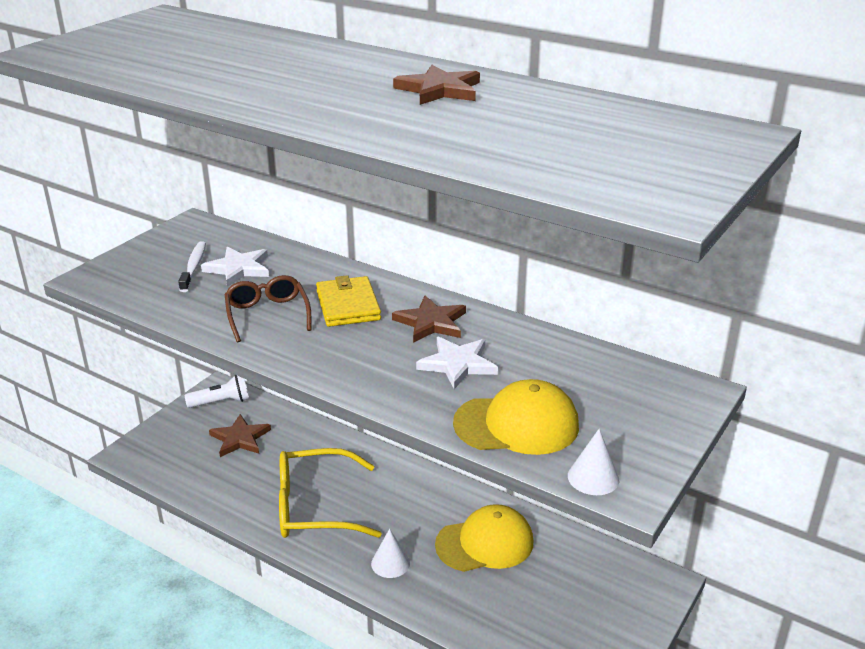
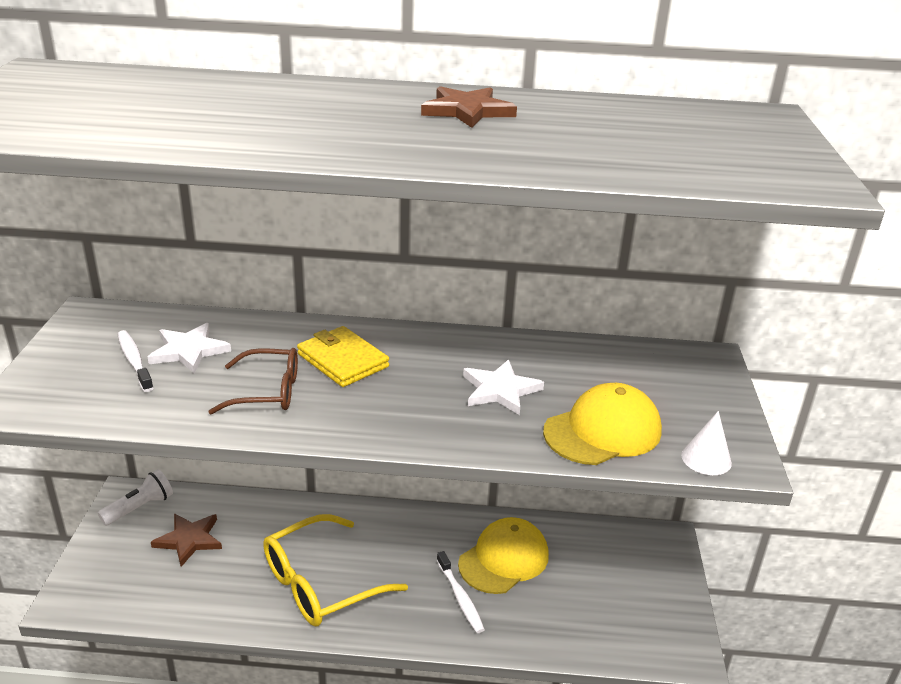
camera: 30 degrees left, 0 degrees up
brown glasses [224,275,312,342] -> brown glasses turned 135 degrees clockwise [208,348,298,415]
white cone [371,529,410,578] -> none
brown star [392,296,466,343] -> none
none -> white toothbrush [437,551,485,633]

